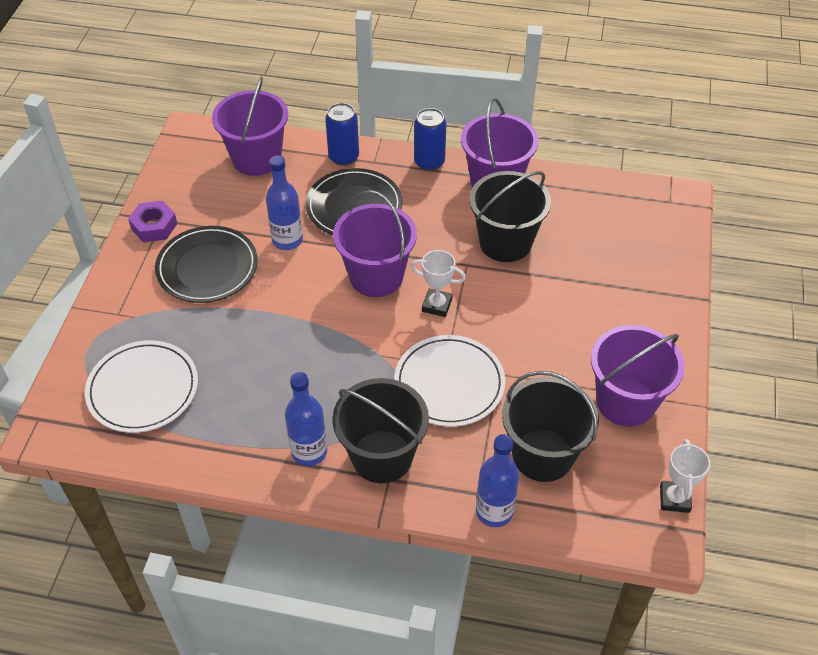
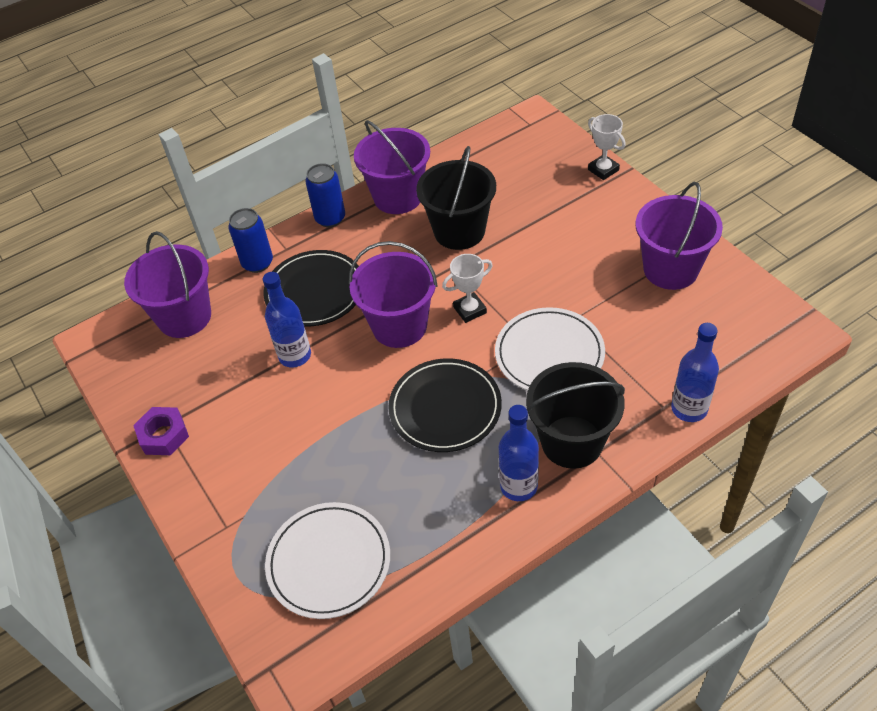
camera: 40 degrees left, 0 degrees up
black plate [155,226,258,303] -> black plate moved to [388,358,502,452]
black bucket [502,371,599,482] -> none
white trophy [660,439,710,513] -> white trophy moved to [588,114,626,180]

